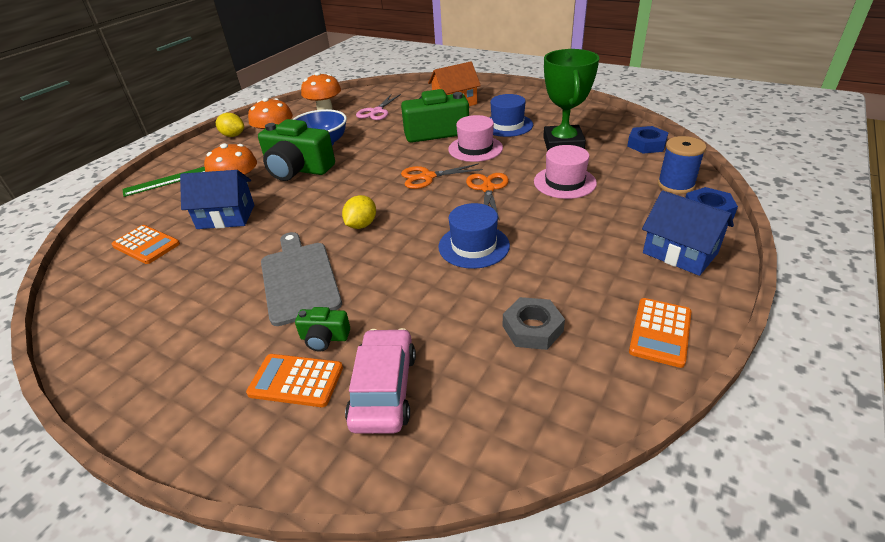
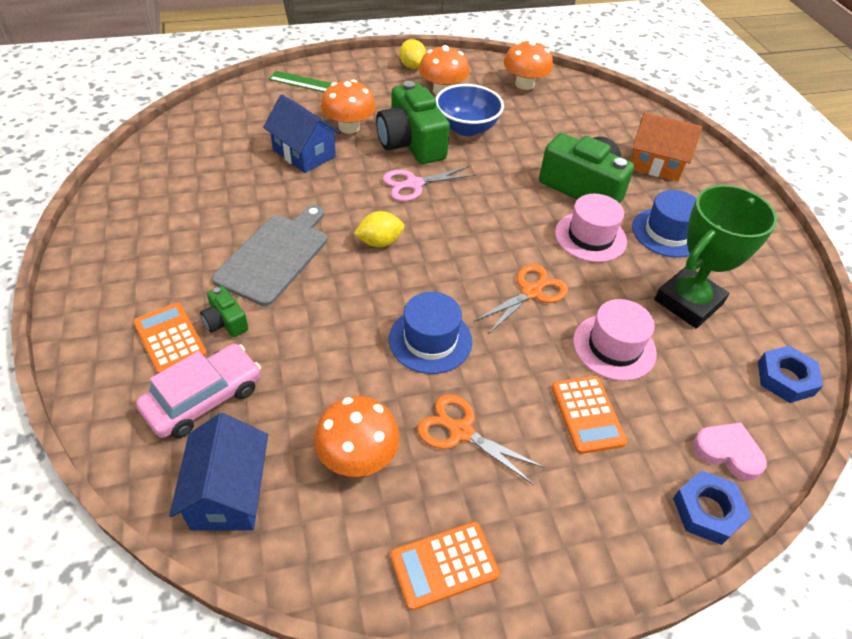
camera: 40 degrees right, 10 degrees up
orange calculator [111,225,180,264] -> orange calculator moved to [551,376,627,454]
pink scissors [356,94,401,120] -> pink scissors moved to [383,166,476,201]
orange scissors [401,163,483,189] -> orange scissors moved to [417,394,544,485]
grey nut [503,297,565,350] -> orange mushroom [314,396,400,477]
blue house [642,190,734,276] -> blue house moved to [169,413,268,530]
blue spool [658,136,706,194] -> pink heart [693,422,767,481]

